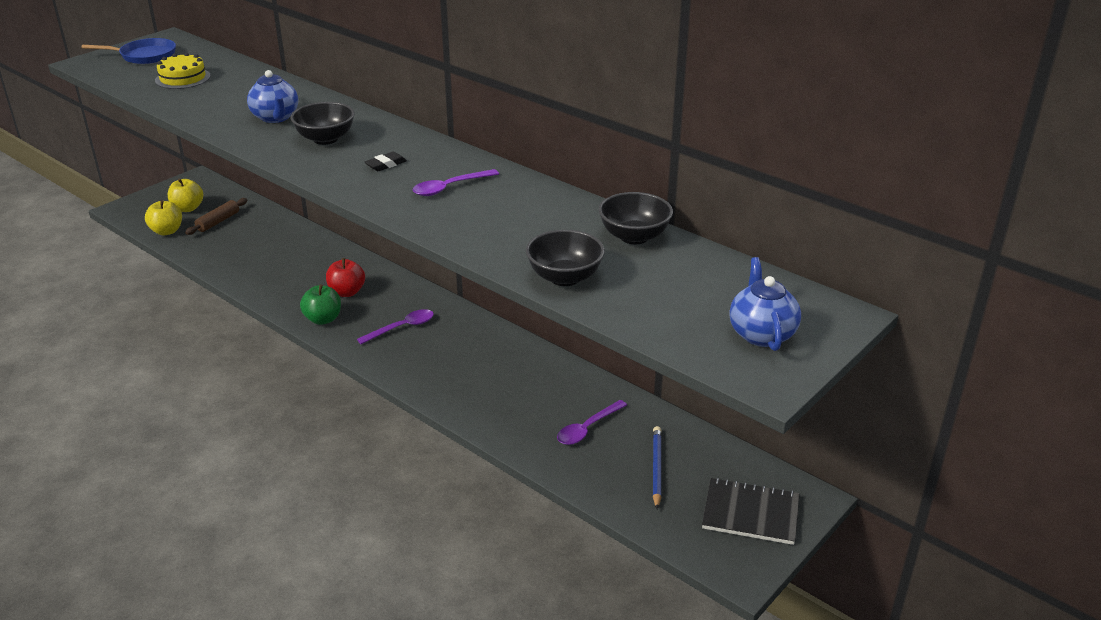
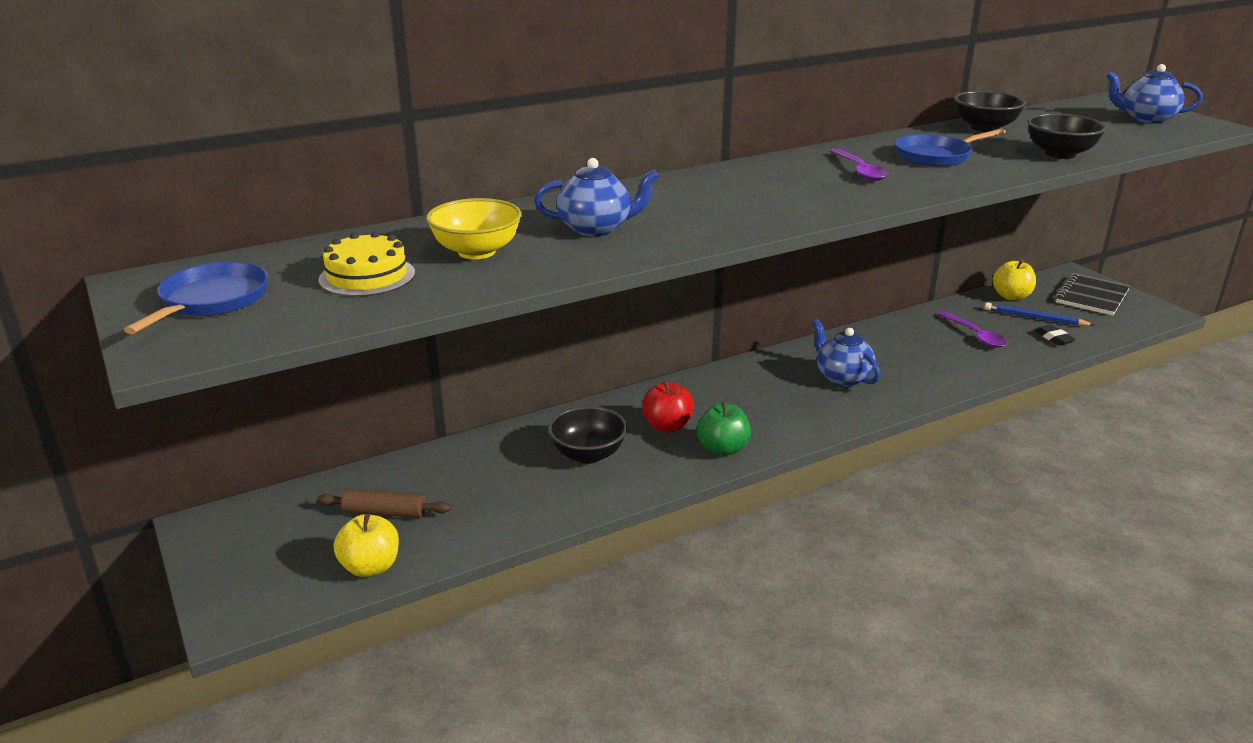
camera: 70 degrees left, 5 degrees down
yellow apple [168,178,203,212] -> yellow apple moved to [993,259,1036,300]
brown rolling pin [185,198,247,235] -> brown rolling pin turned 45 degrees counterclockwise [317,489,451,518]
black bowl [291,102,355,145] -> black bowl moved to [548,406,627,464]
purple spoon [357,309,434,344] -> none
black eraser [365,152,407,171] -> black eraser moved to [1035,325,1076,345]
none -> yellow bowl [426,198,522,259]
none -> blue teapot [812,319,881,387]
none -> blue pan [895,128,1006,167]

